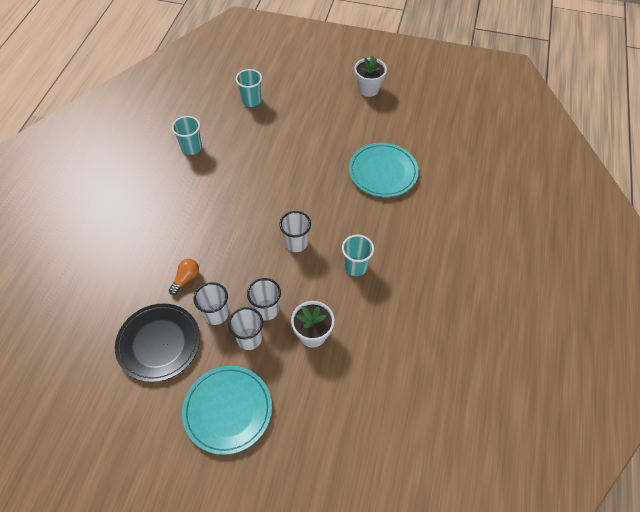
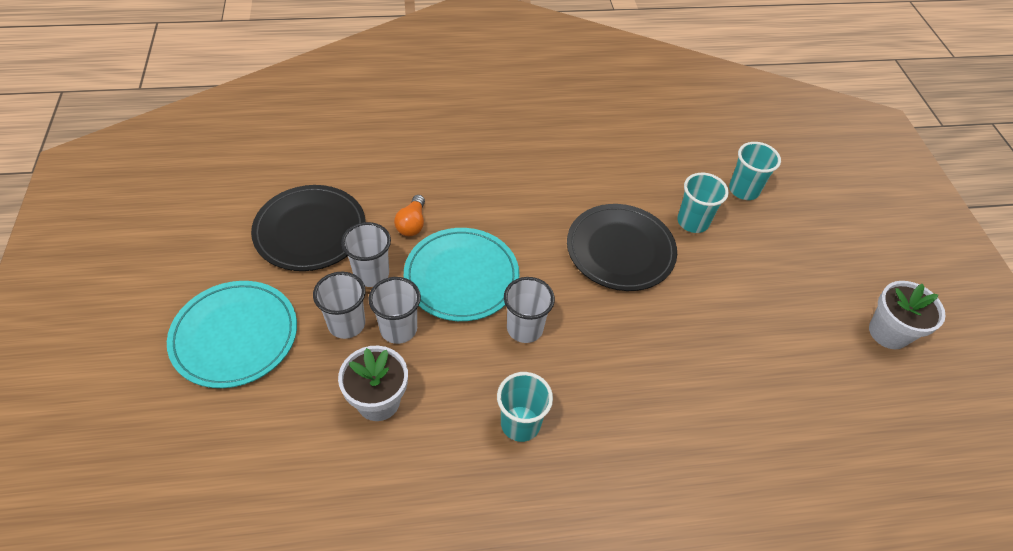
camera: 65 degrees right, 5 degrees down
orange light bulb [169,259,199,295] -> orange light bulb turned 90 degrees clockwise [394,195,425,236]
turquoise cup [172,116,202,155] -> turquoise cup moved to [677,173,729,233]
turquoise plate [349,143,419,197] -> turquoise plate moved to [404,228,519,321]
none -> black plate [567,204,677,291]

